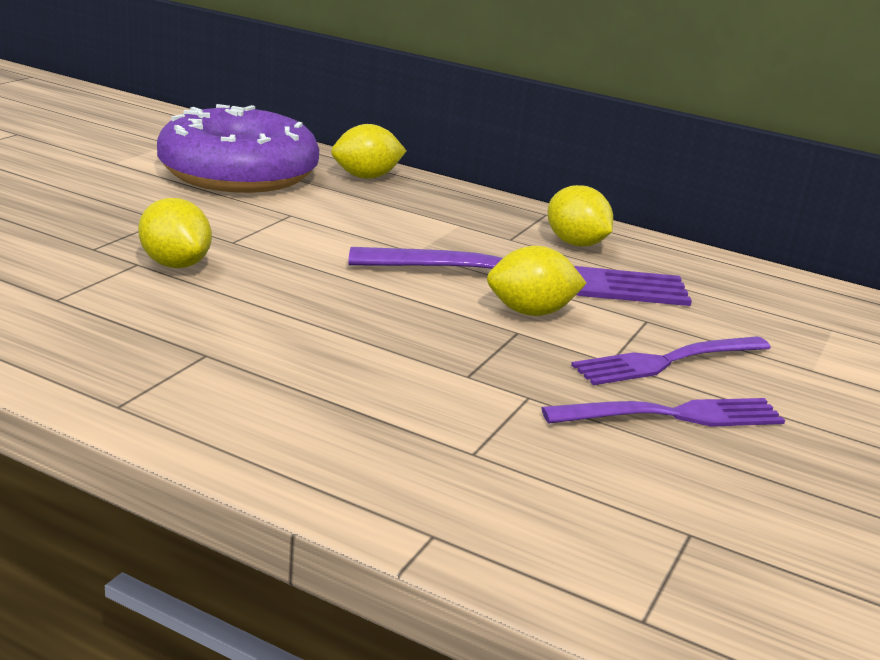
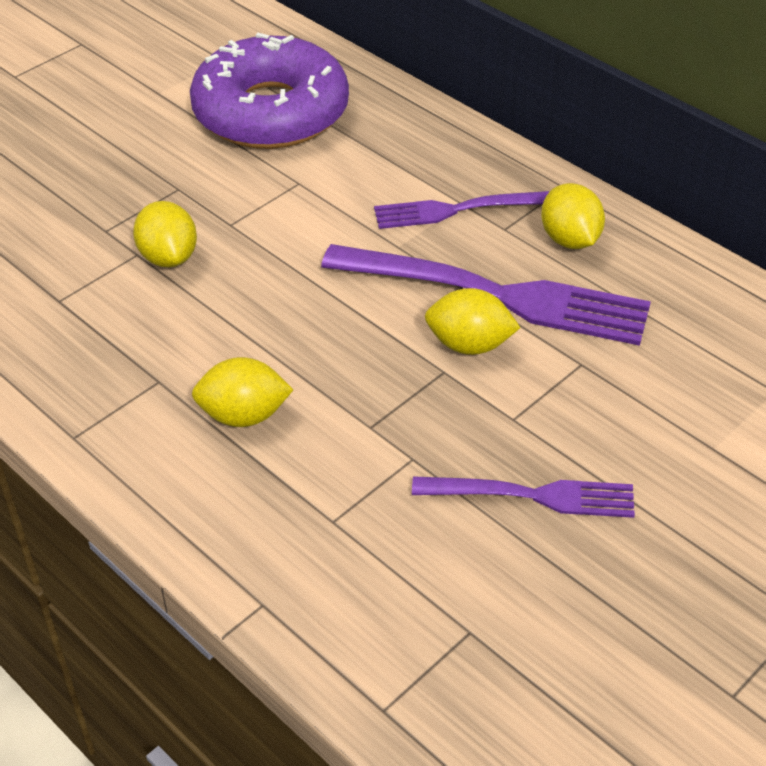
camera: 20 degrees right, 20 degrees up
yellow lemon [331,124,406,179] -> yellow lemon moved to [192,357,293,427]
purple fork [571,336,771,385] -> purple fork moved to [374,191,550,229]

